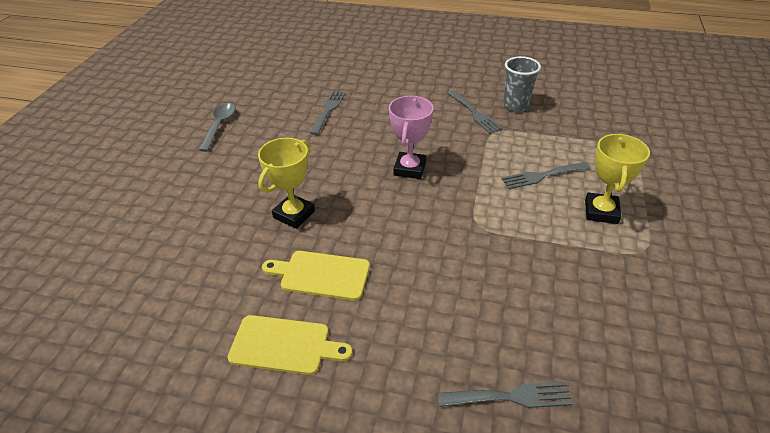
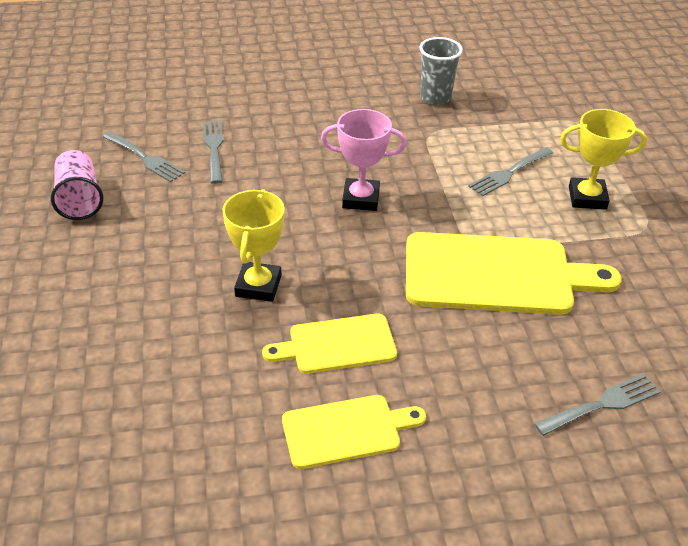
camera: 25 degrees left, 0 degrees up
grey spoon [199,103,235,152] -> pink cup [51,150,103,220]
pink trophy [389,96,434,179] -> pink trophy turned 75 degrees counterclockwise [321,109,407,211]
grey fork [448,90,502,134] -> grey fork moved to [103,131,185,182]
yellow trophy [585,134,650,224] -> yellow trophy turned 75 degrees counterclockwise [560,109,647,210]
none -> yellow cutting board [406,232,622,314]

